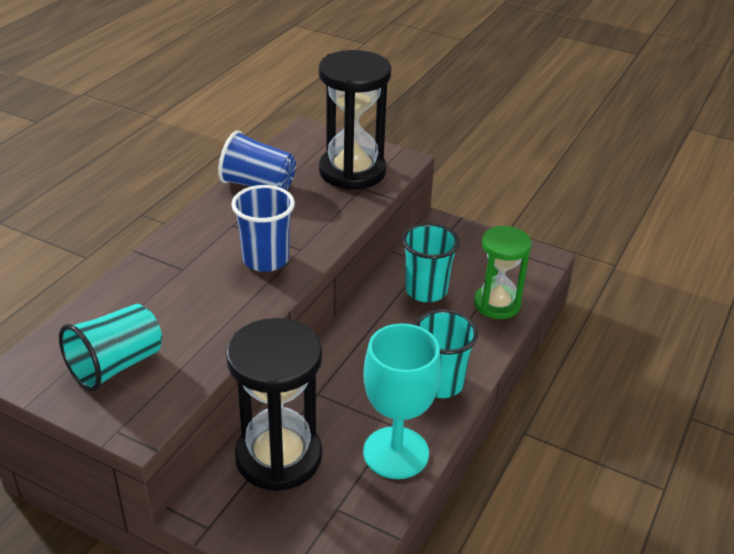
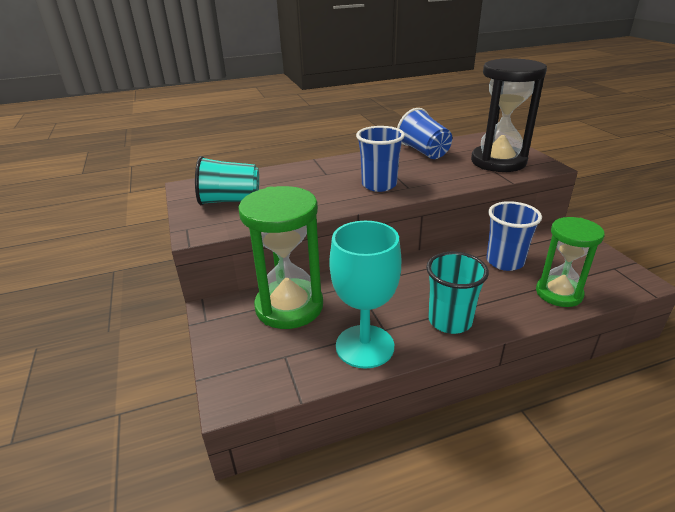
camera: 45 degrees right, 5 degrees down
black hourglass [226,318,322,491] -> green hourglass [238,186,323,329]
turquoise cup [402,223,460,302] -> blue cup [486,201,542,271]

